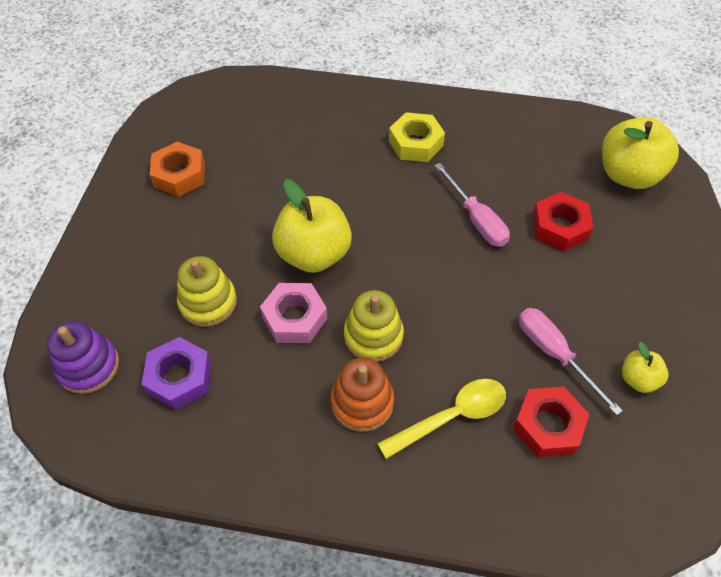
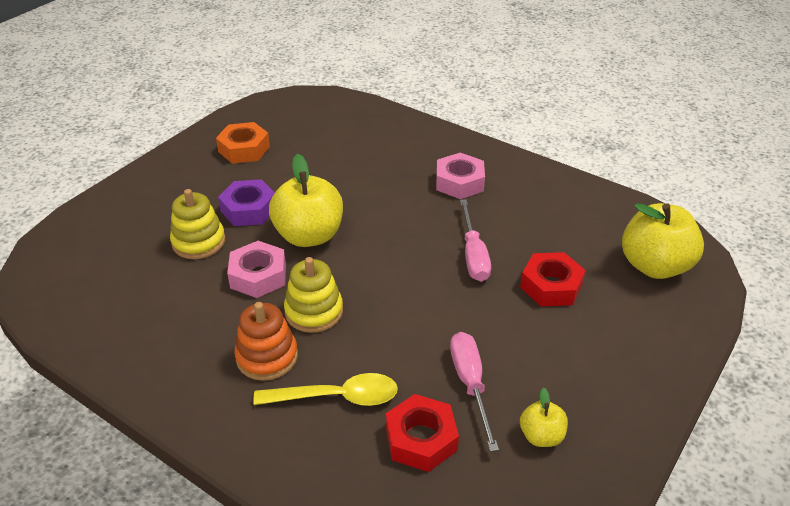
camera: 25 degrees right, 15 degrees down
purple stacking toy [47,321,119,394] -> none
purple nut [142,337,211,410] -> purple nut moved to [218,179,275,226]
yellow nut [389,112,445,162] -> pink nut [436,153,485,199]

